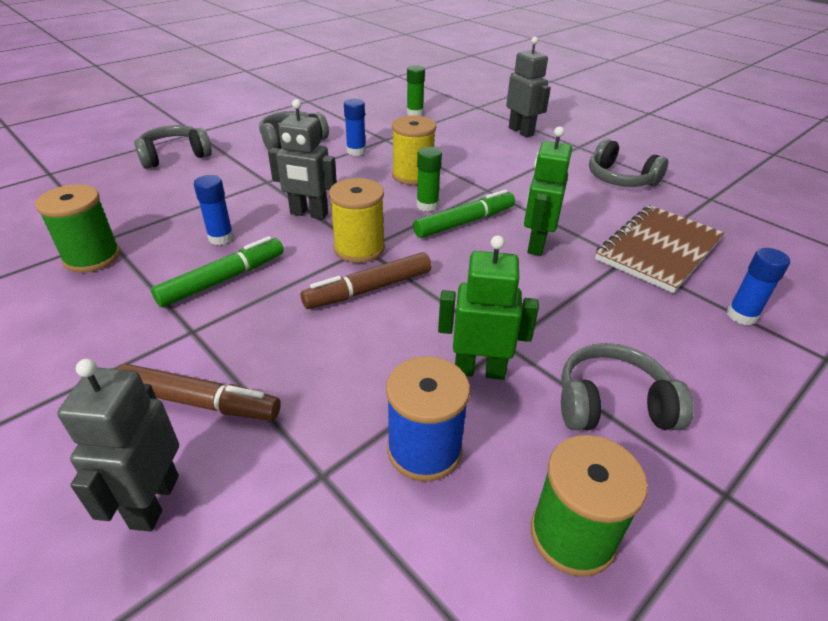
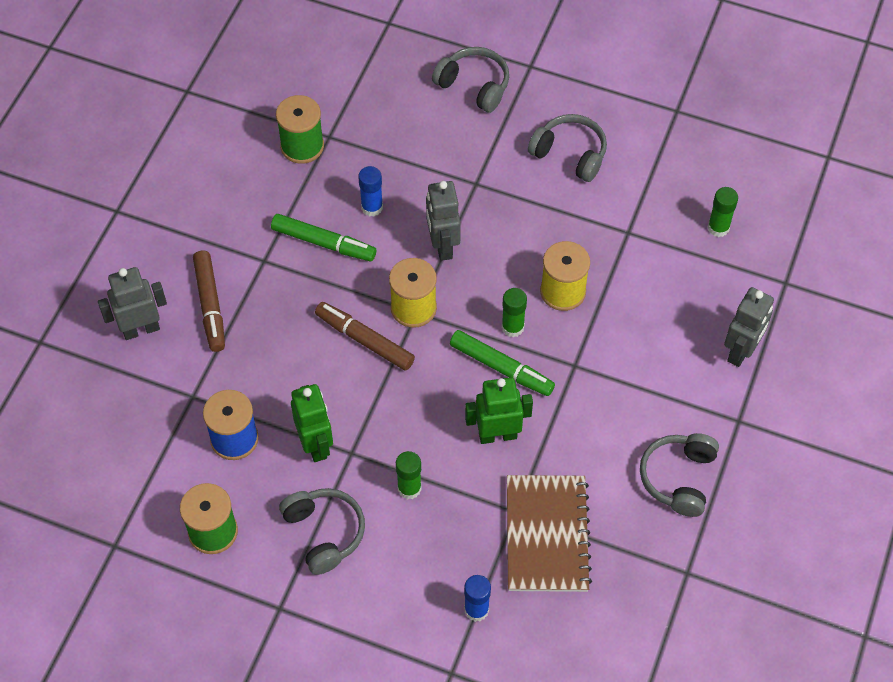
camera: 65 degrees right, 20 degrees up
blue glue stick [344,99,366,156] -> none
brown notebook [595,205,724,293] -> brown notebook turned 75 degrees clockwise [507,475,592,592]
none -> green glue stick [396,451,421,499]

